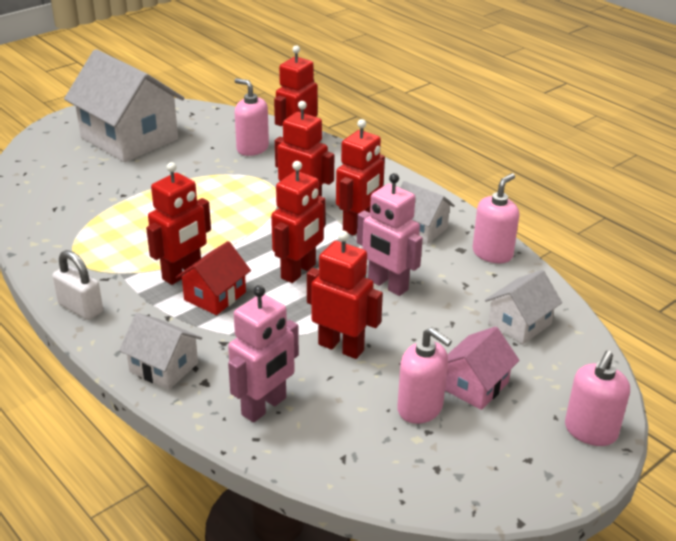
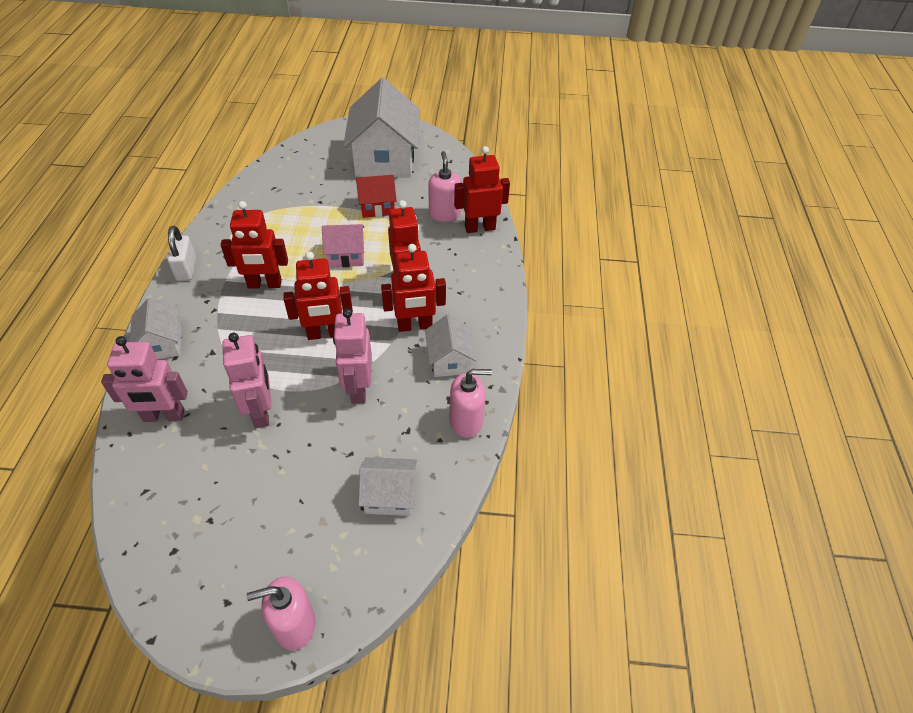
camera: 45 degrees right, 15 degrees up
red house [176,241,251,315] -> red house moved to [356,175,397,218]
red robot [307,231,383,359] -> pink robot [222,333,272,428]
pink soap dispenser [397,327,452,424] -> none
pink house [445,327,519,410] -> pink house moved to [322,224,364,267]

